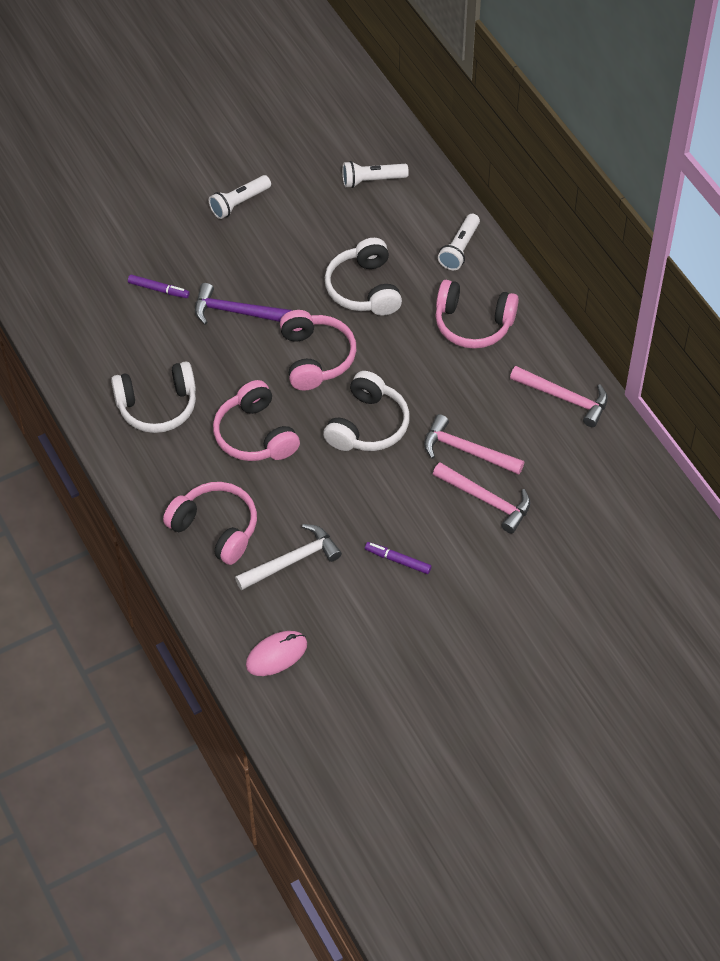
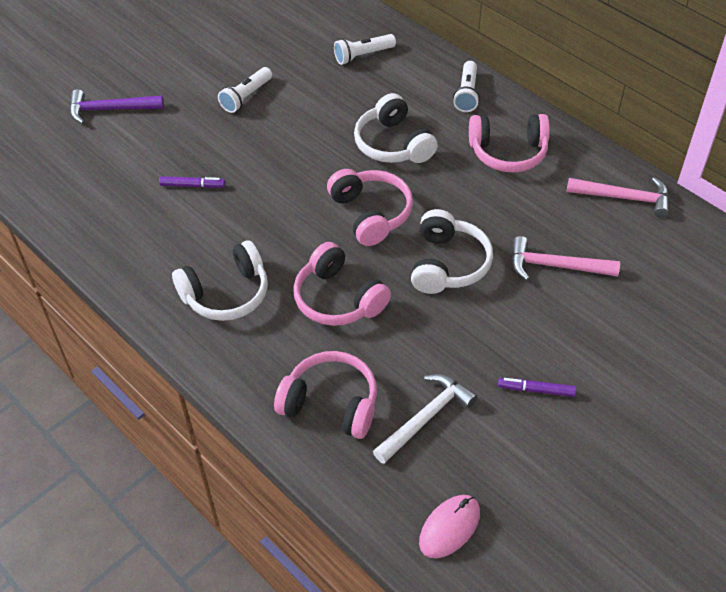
camera: 15 degrees left, 5 degrees down
purple hammer [195,283,292,325] -> purple hammer moved to [70,89,164,124]
pink hammer [433,462,530,534] -> none

